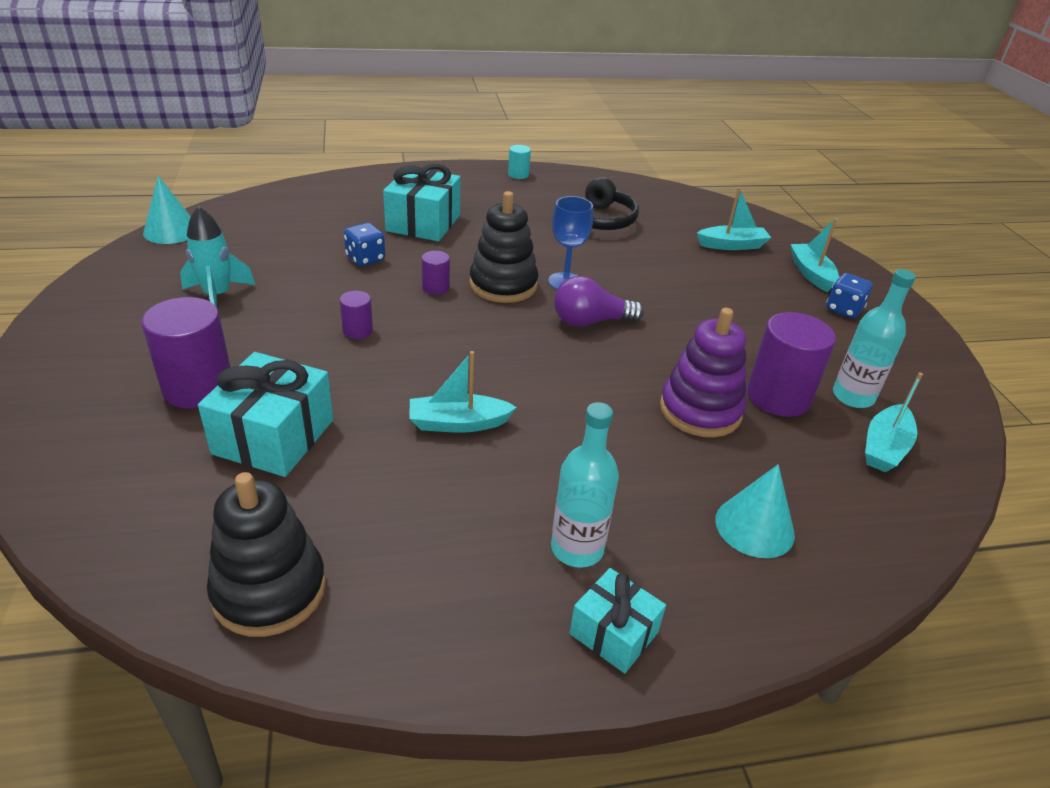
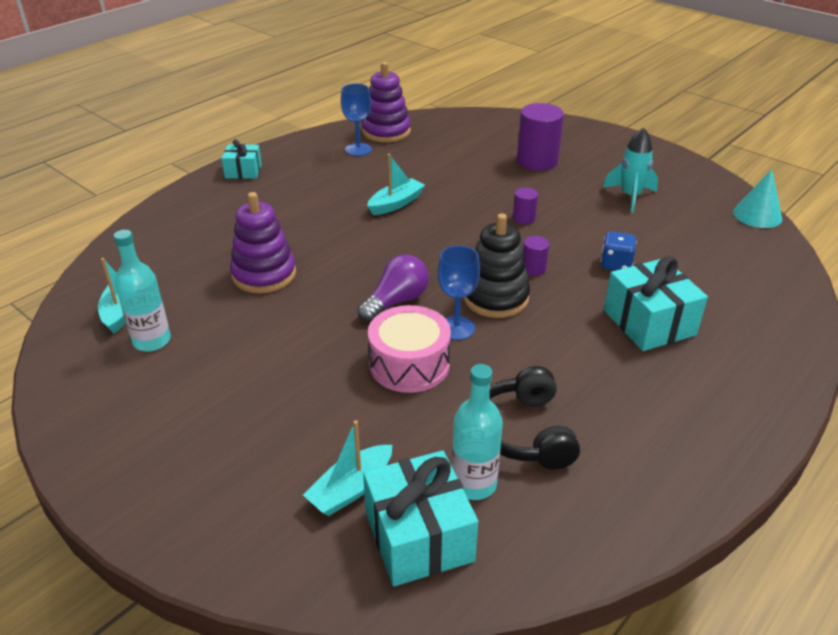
camera: 145 degrees right, 0 degrees up
turquoise gift [198,352,333,477] -> turquoise gift moved to [363,450,478,586]
black stacking toy [207,472,326,637] -> purple stacking toy [362,62,411,143]
turquoise cylinder [508,145,531,179] -> none
turquoise bottle [551,402,619,568] -> turquoise bottle moved to [452,364,503,500]
turquoise cone [715,464,795,558] -> none
purple cylinder [747,312,836,417] -> none
turquoise boat [790,218,839,292] -> none
blue dice [826,273,873,319] -> none
none -> blue goblet [341,84,372,156]
none -> pink drum [368,305,451,393]

